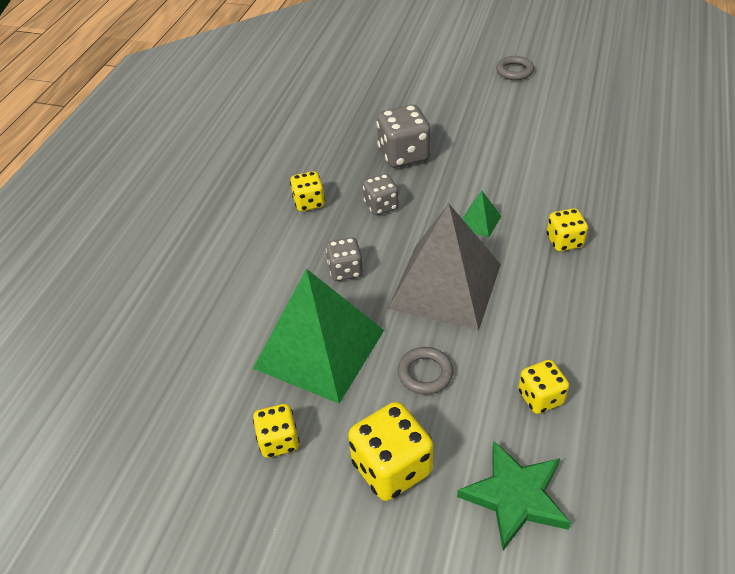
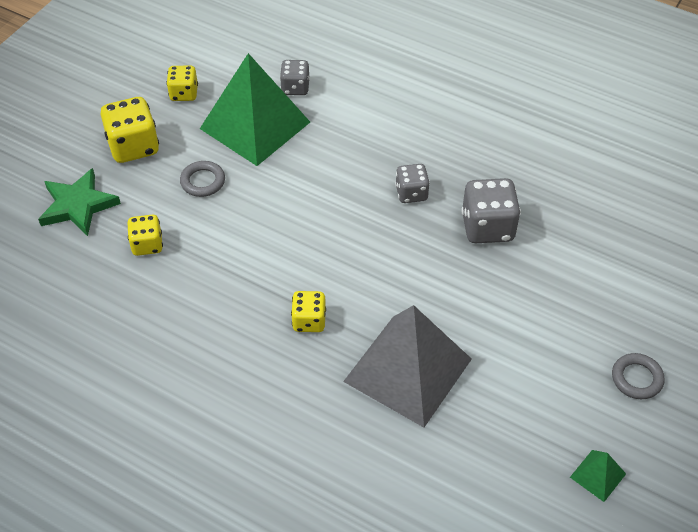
camera: 100 degrees right, 5 degrees up
yellow dice [290,171,325,211] -> none
grey dice [326,237,363,281] -> grey dice moved to [280,60,310,95]
grey pyramid [388,203,501,331] -> grey pyramid moved to [343,305,472,427]
green pyramid [462,191,501,238] -> green pyramid moved to [570,450,626,502]

